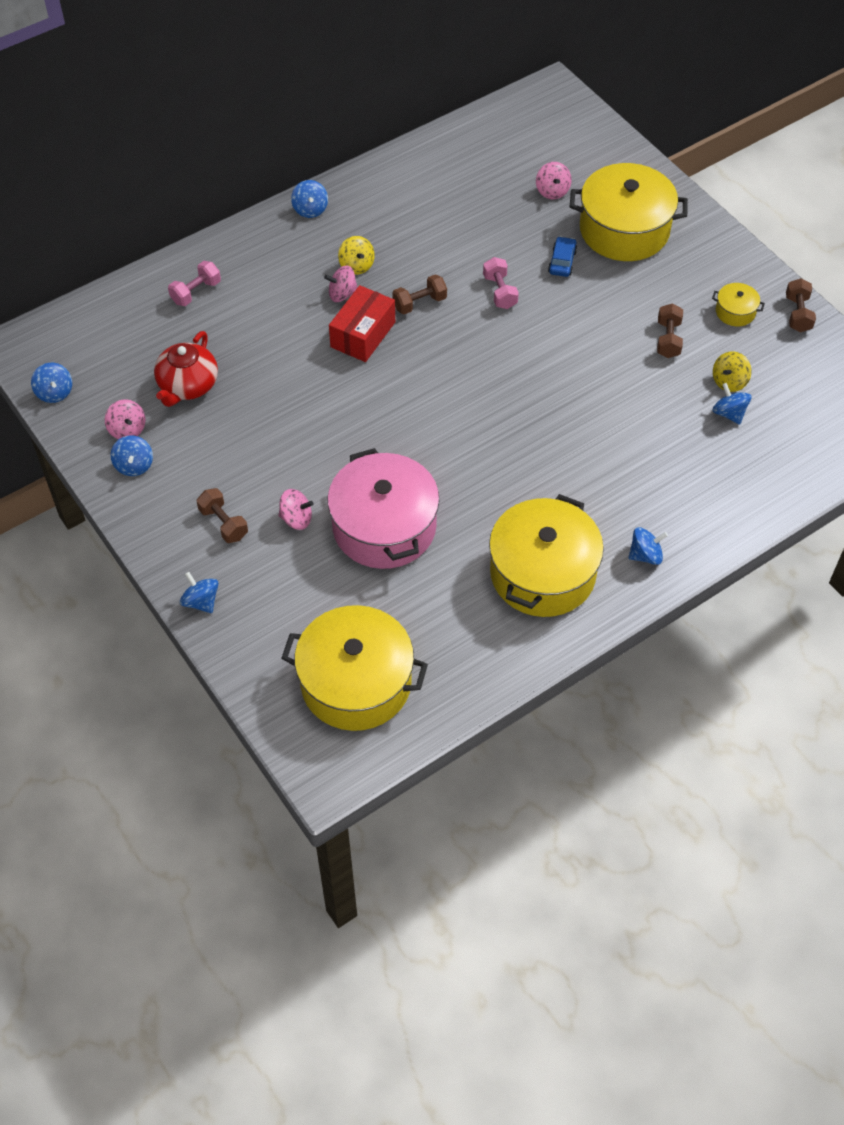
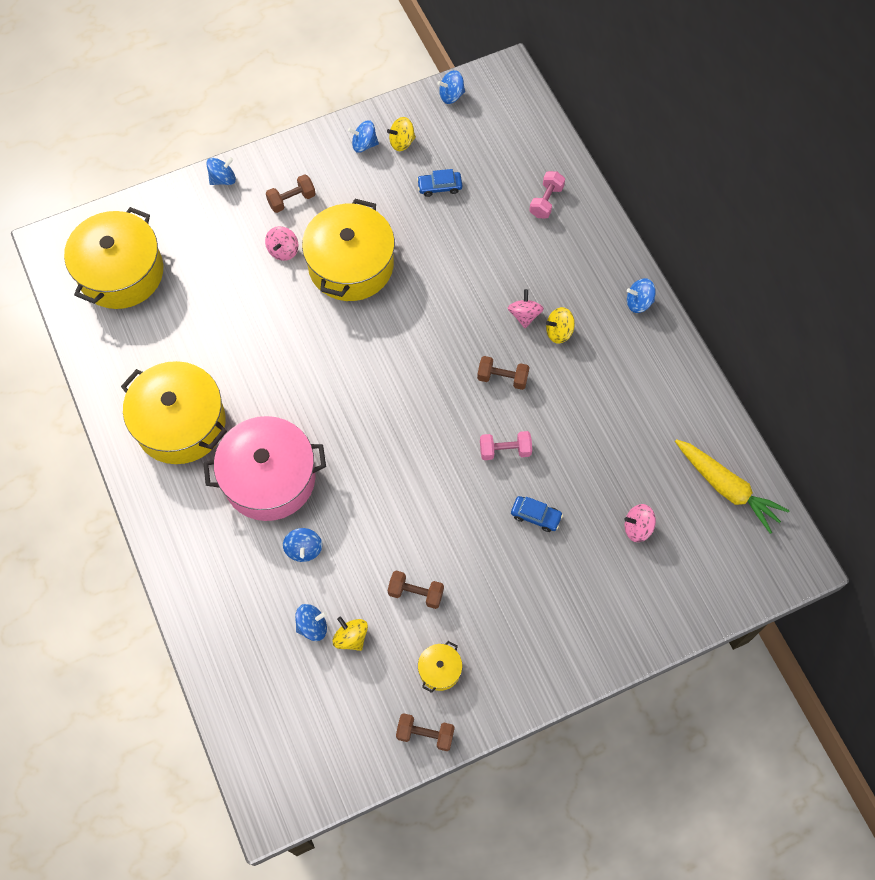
camera: 100 degrees right, 10 degrees up
pink spinning top [105,399,146,439] -> yellow spinning top [387,117,416,151]
red teapot [154,331,218,407] -> blue car [417,169,462,197]
pink dumbbell [168,261,221,306] -> pink dumbbell turned 60 degrees clockwise [529,171,565,218]
pink pot [328,448,439,569] -> pink pot moved to [203,416,326,521]
red box [329,285,395,362] -> none
brown dumbbell [392,274,447,314] -> brown dumbbell turned 60 degrees counterclockwise [477,356,530,390]
yellow pot [570,163,688,261] -> yellow pot moved to [302,199,395,301]
blue spinning top [628,527,668,565] -> blue spinning top moved to [283,528,322,562]
none -> yellow carrot [675,439,790,534]

